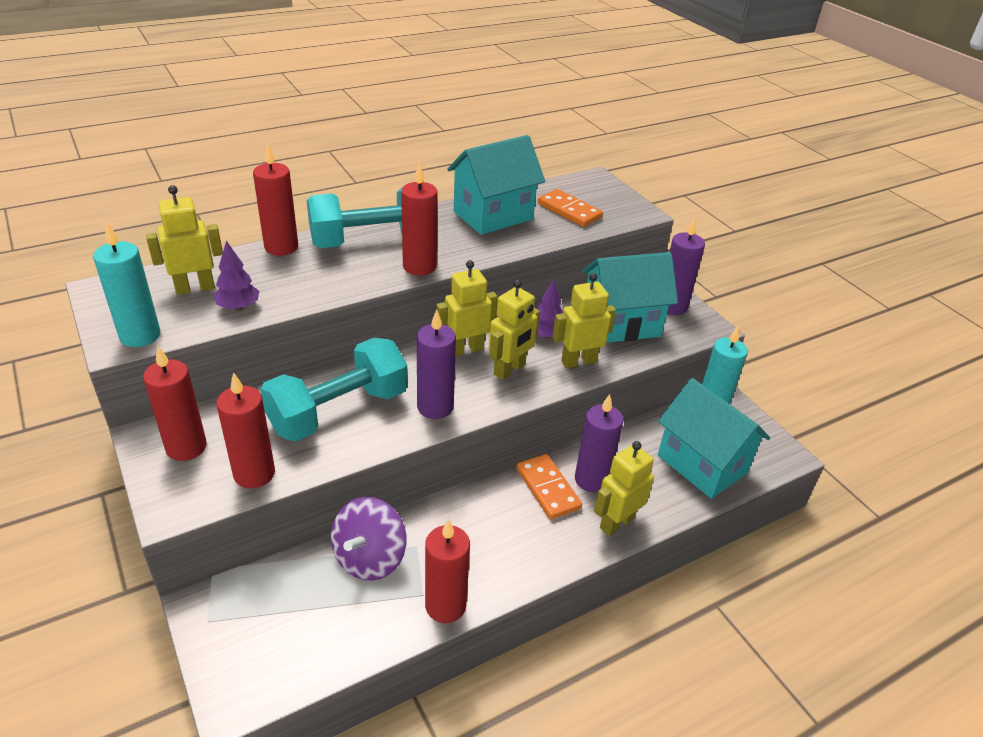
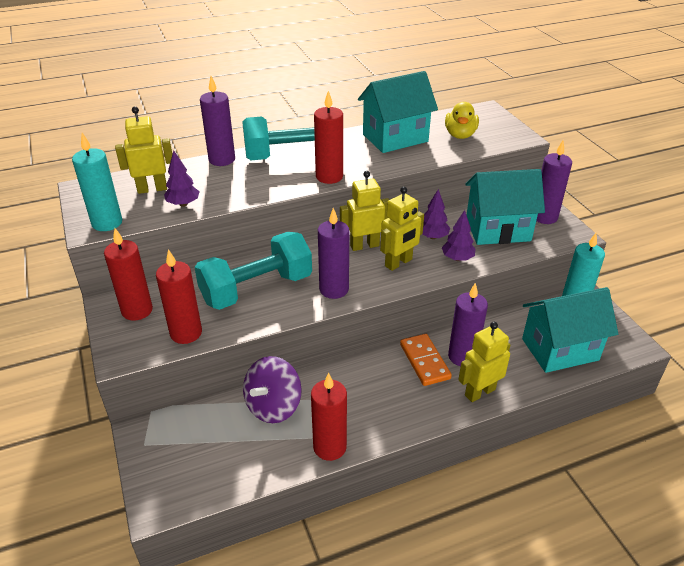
camera: 10 degrees right, 0 degrees up
red candle [253,143,298,256] -> purple candle [200,76,235,166]
orange domino [538,189,603,227] -> yellow duck [445,102,479,139]
yellow robot [552,273,616,368] -> purple tree [442,210,476,261]
turquoise house [658,378,770,499] -> turquoise house turned 75 degrees counterclockwise [522,287,618,373]

